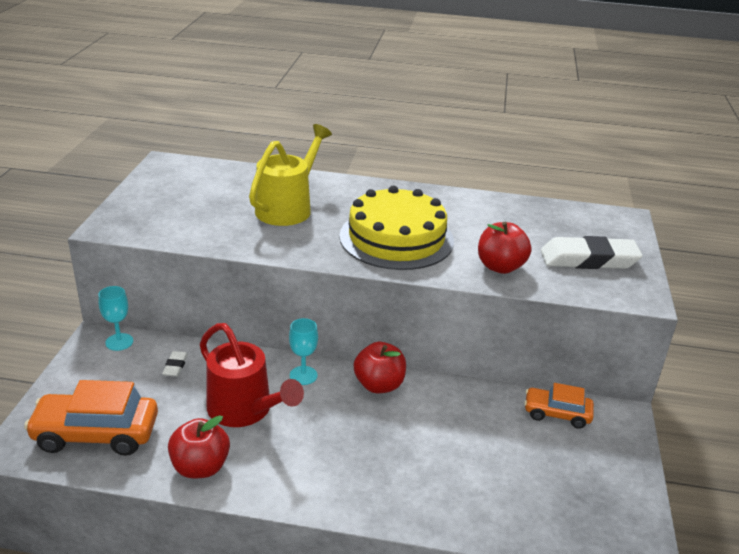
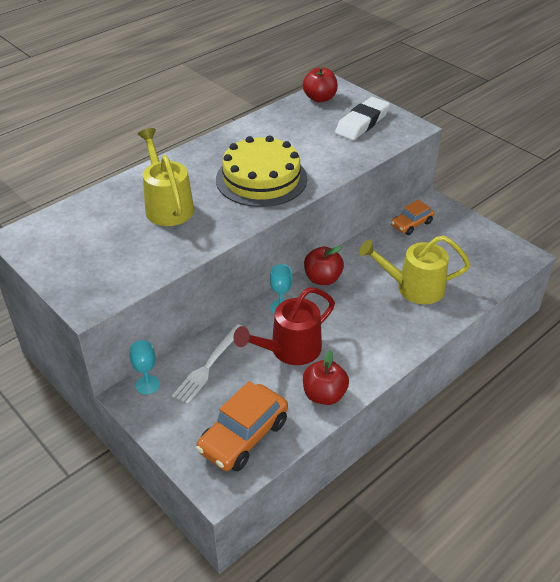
camera: 50 degrees left, 10 degrees up
white eraser [162,351,188,377] -> white fork [172,324,242,404]
red watering can [200,323,304,427] -> red watering can turned 150 degrees clockwise [233,287,335,365]
red apple [478,222,531,274] -> red apple moved to [303,67,338,103]
none -> yellow watering can [359,235,470,304]

